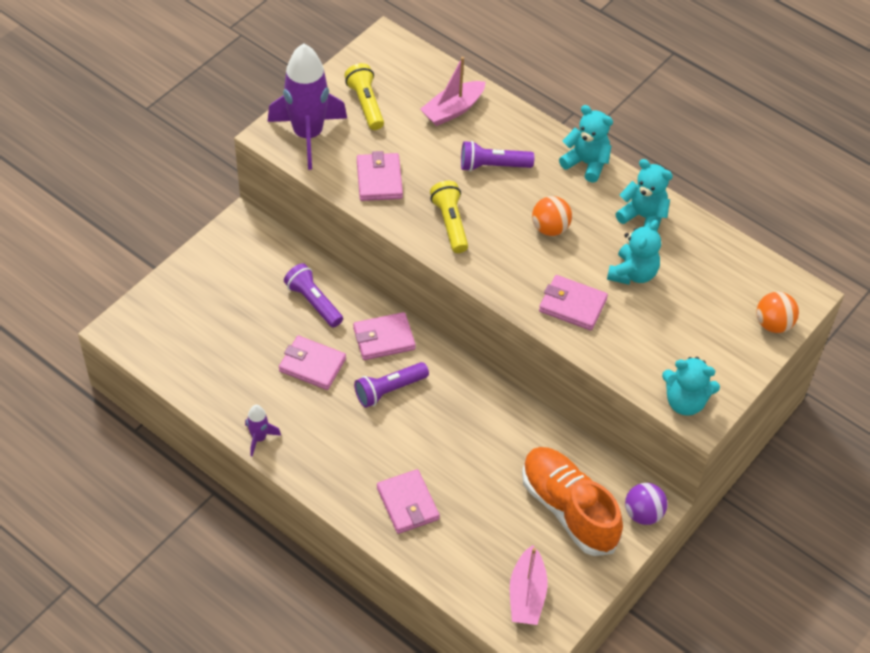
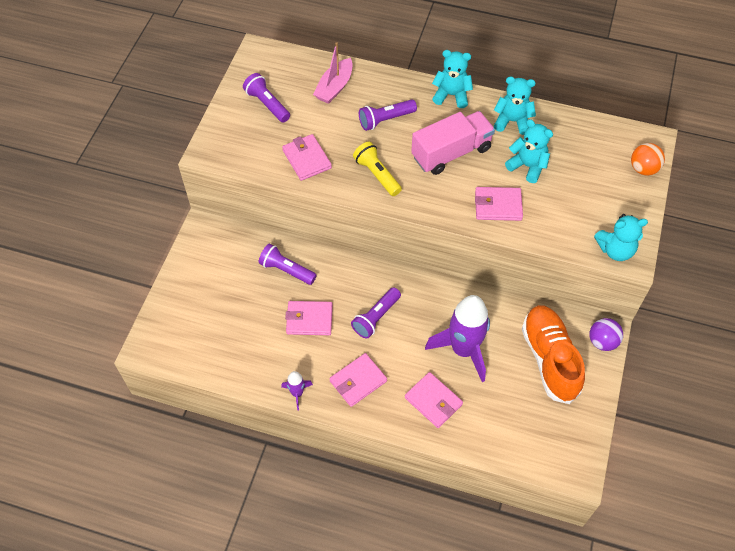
camera: 20 degrees left, 5 degrees up
purple rocket [268,43,347,170] -> purple rocket moved to [425,295,490,382]
yellow flashlight [344,63,384,130] -> purple flashlight [243,73,290,122]
pink wallet [353,312,416,360] -> pink wallet moved to [329,353,387,407]
pink boat [510,545,548,625] -> none
orange shoe [522,447,623,556] -> orange shoe turned 45 degrees clockwise [522,305,585,404]
orange ball [532,196,572,236] -> pink truck [411,111,495,175]
turquoise teddy bear [607,220,661,285] -> turquoise teddy bear turned 60 degrees counterclockwise [505,119,553,183]

